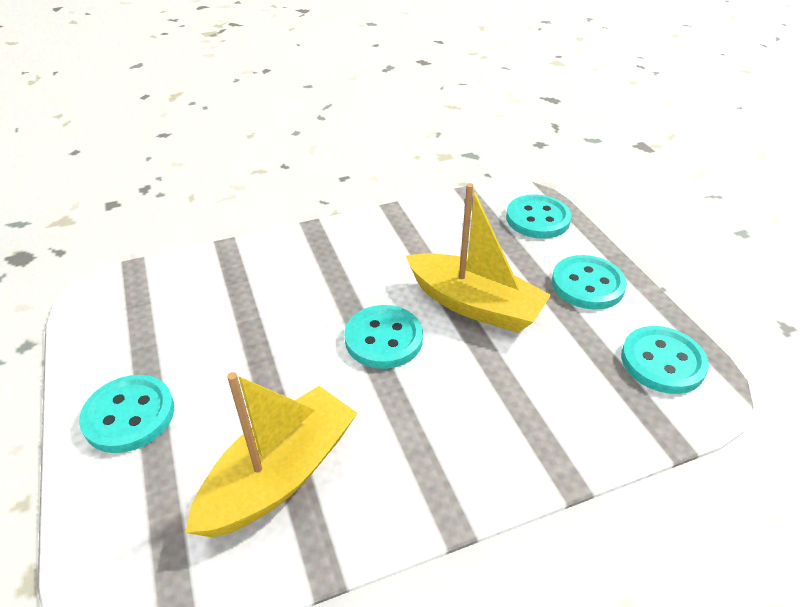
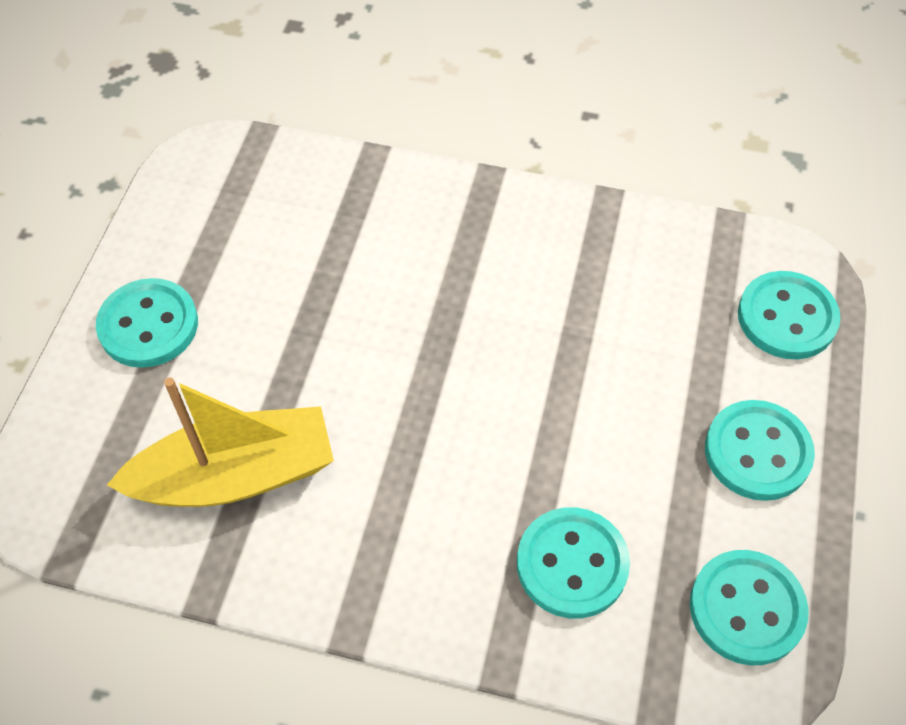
camera: 35 degrees right, 15 degrees up
turquoise button [344,305,423,369] -> turquoise button moved to [517,507,630,618]
yellow boat [406,183,551,333] -> none

